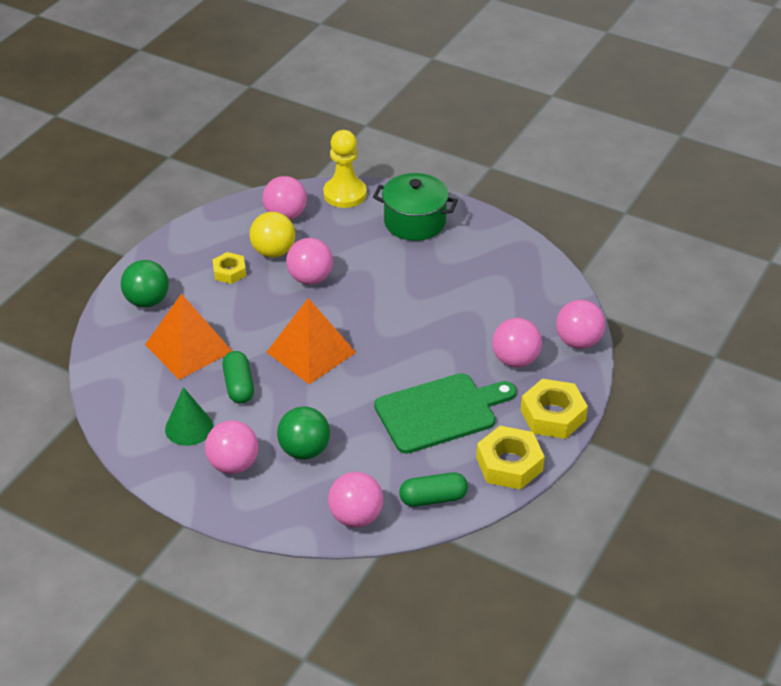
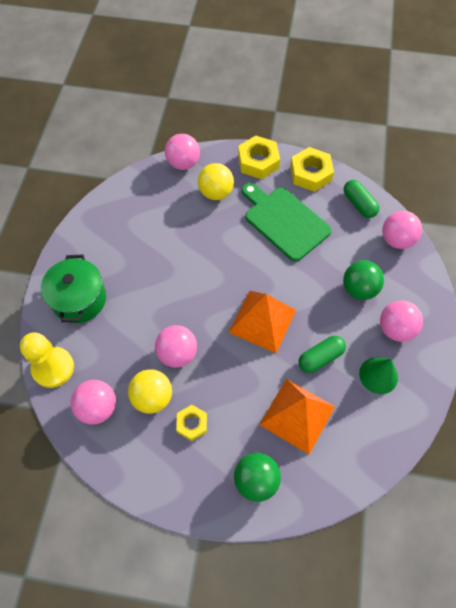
camera: 110 degrees left, 20 degrees up
pink ball [492,318,542,367] -> yellow ball [198,163,234,200]

